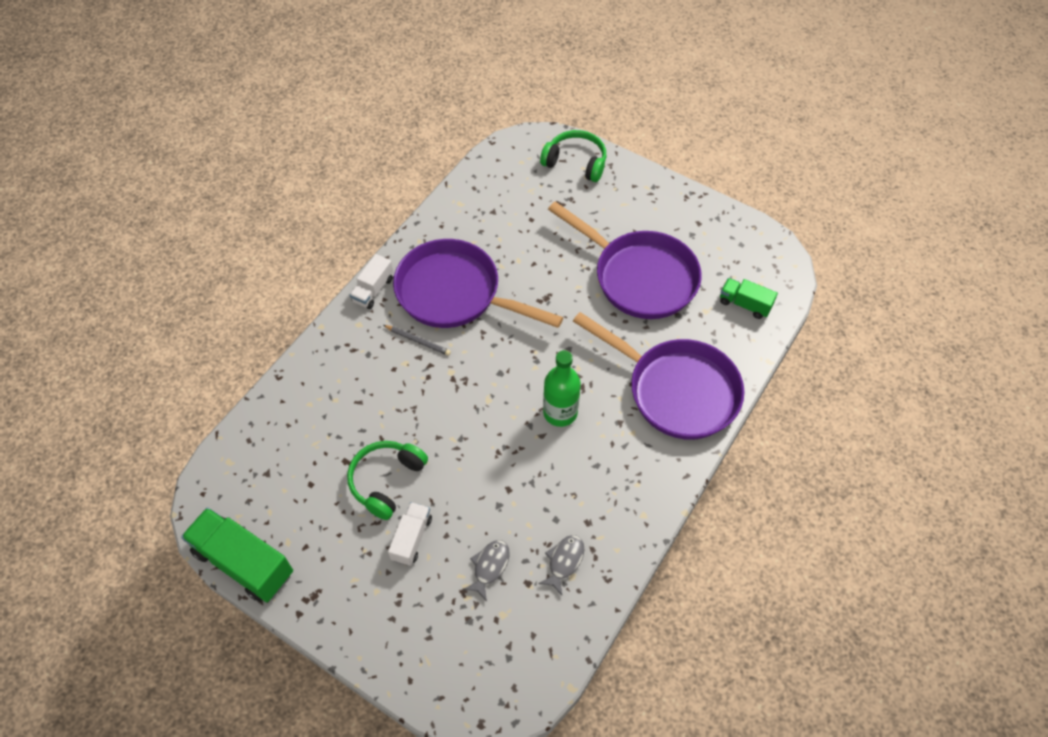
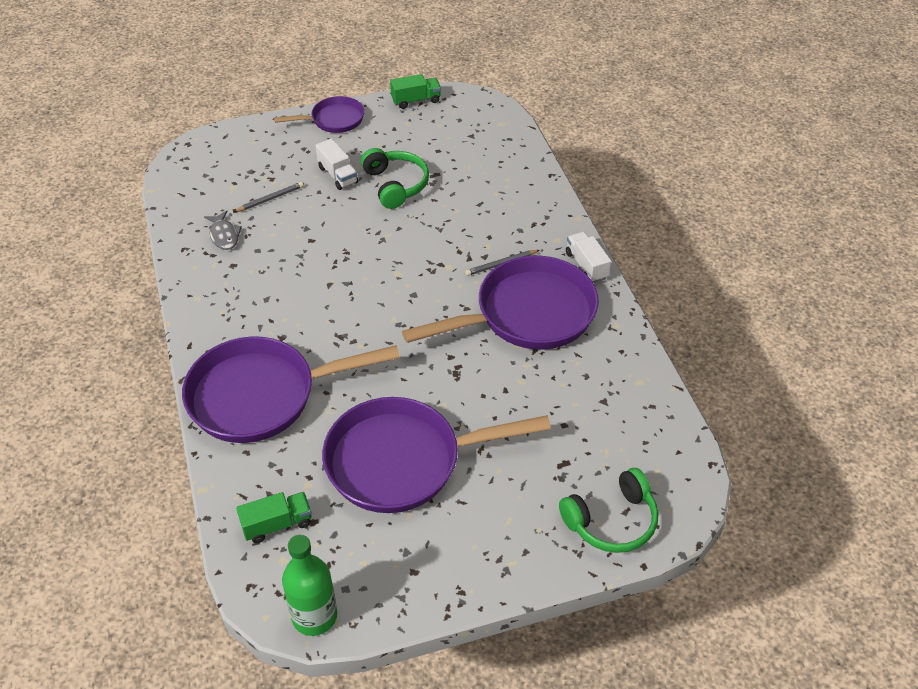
camera: 130 degrees right, 10 degrees down
green truck [181,507,293,602] -> green truck [390,74,441,109], size x0.56
grey fish [463,540,510,601] -> grey pencil [234,182,304,212]
green bottle [543,350,581,427] -> green bottle moved to [282,535,337,636]
none -> purple pan [274,96,364,133]

